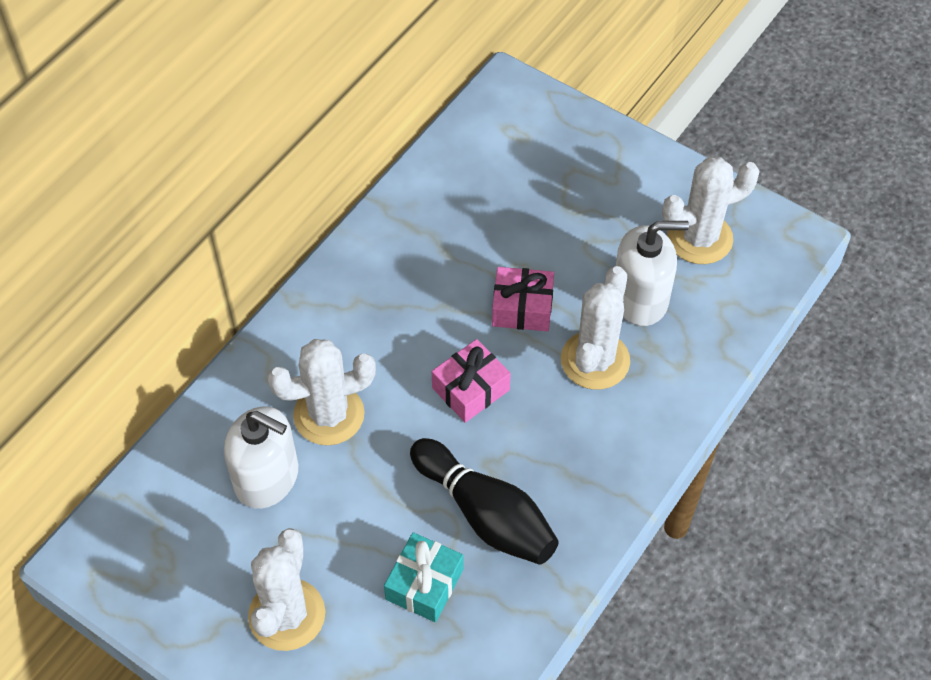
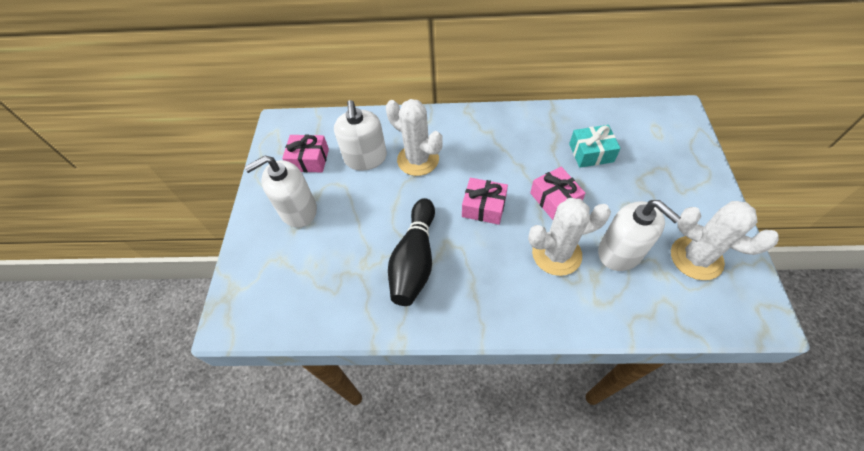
camera: 60 degrees right, 0 degrees up
white cactus [248,528,325,651] -> white soap dispenser [244,155,317,227]
turquoise gift [384,532,463,622] -> turquoise gift moved to [569,125,621,168]
none -> pink gift [282,134,329,172]

